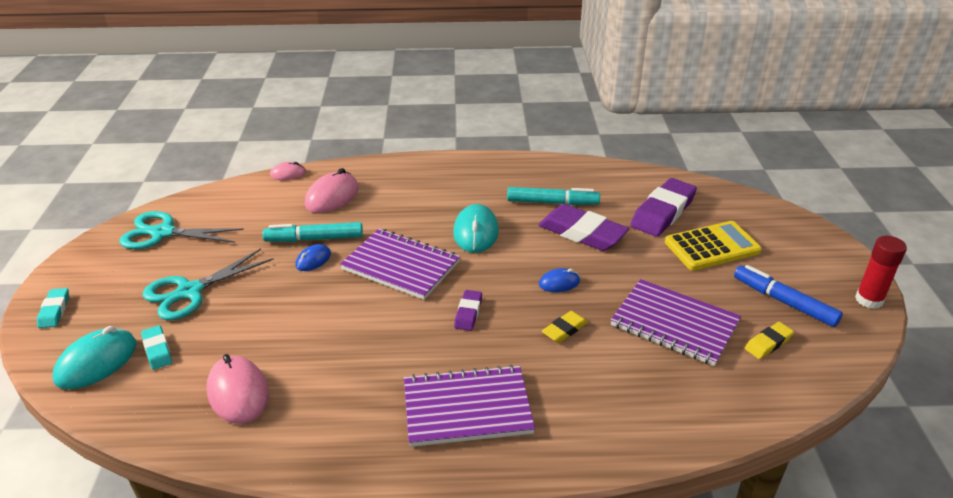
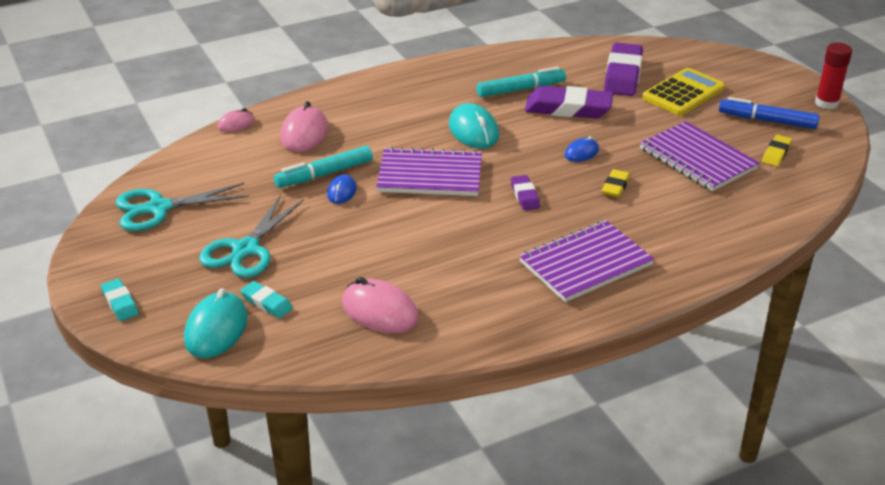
camera: 25 degrees left, 0 degrees up
purple notebook [611,279,741,366] -> purple notebook turned 45 degrees clockwise [640,121,760,191]

